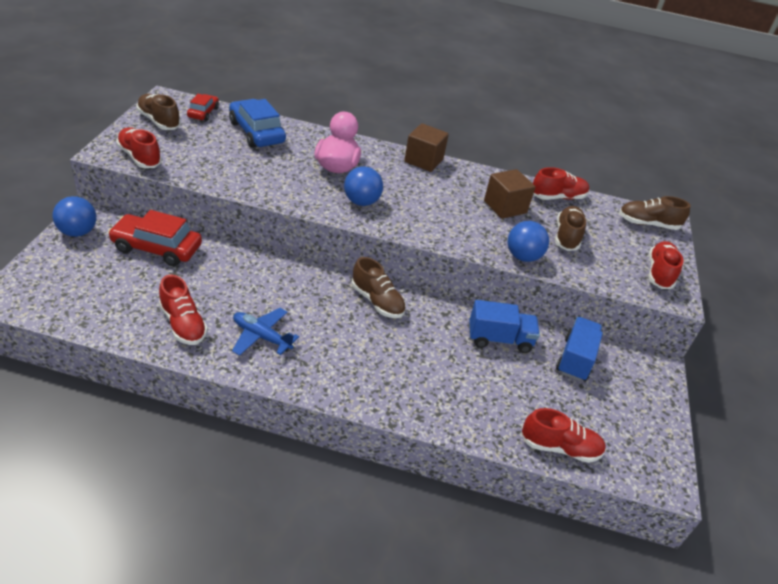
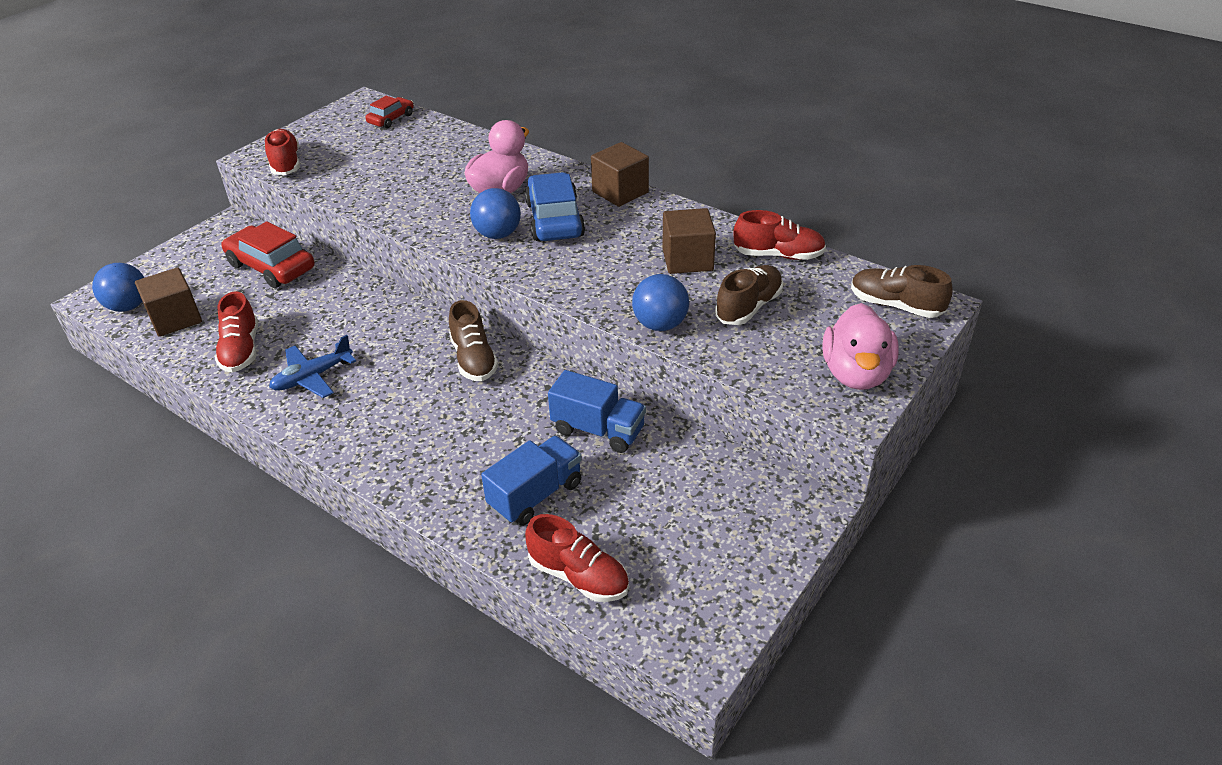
camera: 30 degrees right, 0 degrees up
blue ball [53,196,96,237] -> blue ball moved to [92,263,144,312]
brown shoe [136,94,181,130] -> none
blue car [229,99,286,148] -> blue car moved to [525,172,585,241]
blue plane [232,308,299,356] -> blue plane turned 90 degrees counterclockwise [269,335,356,398]
blue truck [556,317,603,381] -> blue truck moved to [481,436,582,526]
red shoe [649,241,683,289] -> pink duck [823,303,899,390]
none -> brown cube [135,267,202,337]

